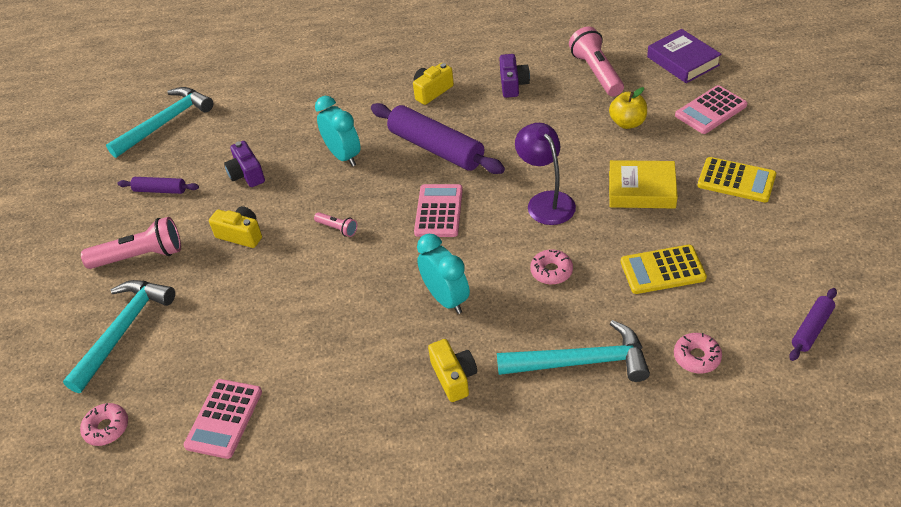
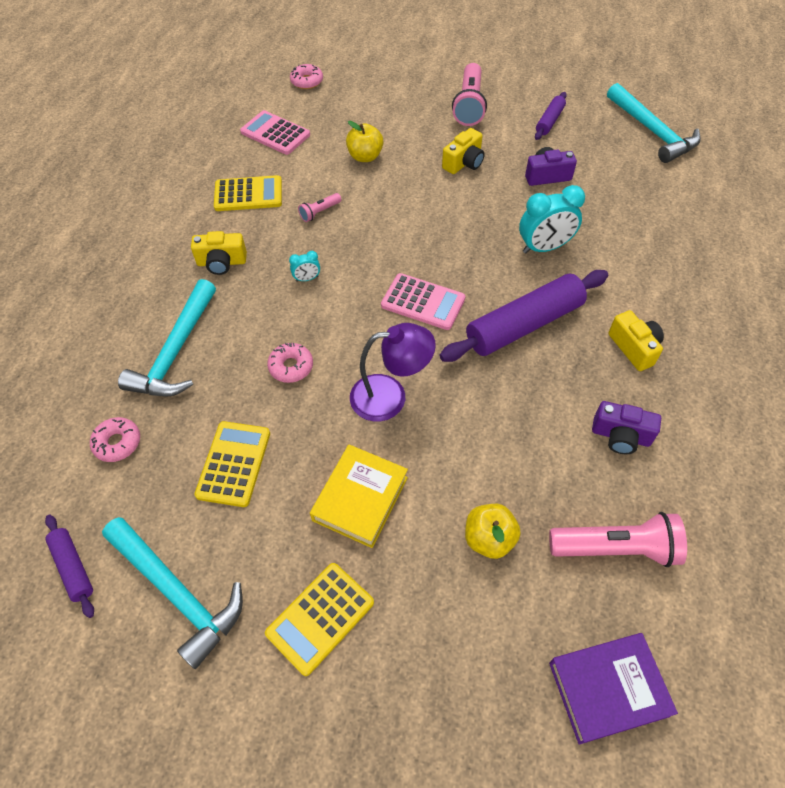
camera: 105 degrees right, 10 degrees up
turquoise hammer [63,280,175,393] -> turquoise hammer moved to [102,517,243,669]
pink flashlight [314,212,357,237] -> pink flashlight moved to [298,193,341,222]
turquoise clock [417,234,470,314] -> turquoise clock [289,251,320,282], size x0.48
pink calculator [675,85,747,134] -> none
none -> yellow calculator [214,175,282,211]
none -> yellow apple [346,121,384,162]

